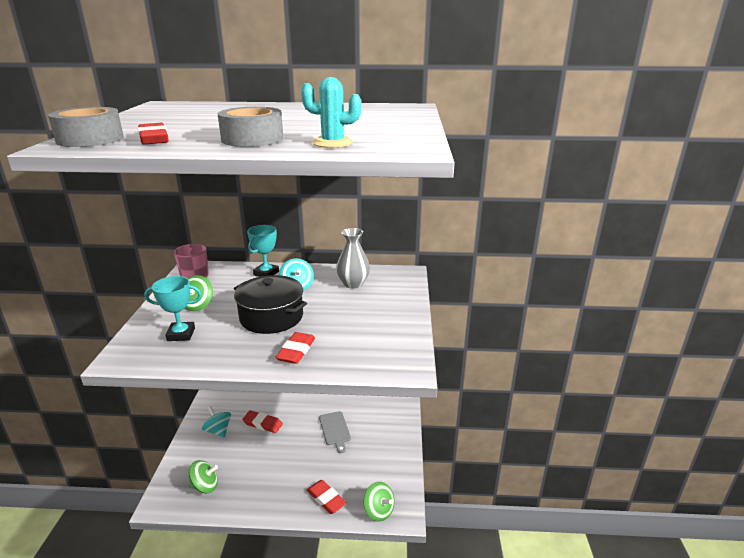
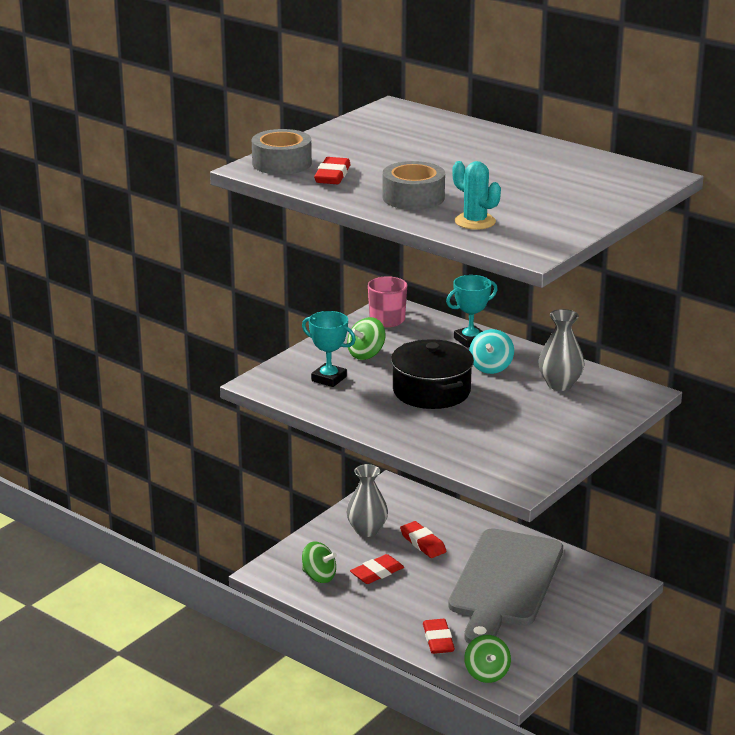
camera: 35 degrees right, 0 degrees up
turquoise spinning top [202,406,231,437] -> grey vase [347,464,388,537]
red eraser [275,332,315,364] -> red eraser moved to [350,554,404,584]
grey cutting board [319,411,351,453] -> grey cutting board [448,529,563,644], size x2.45

